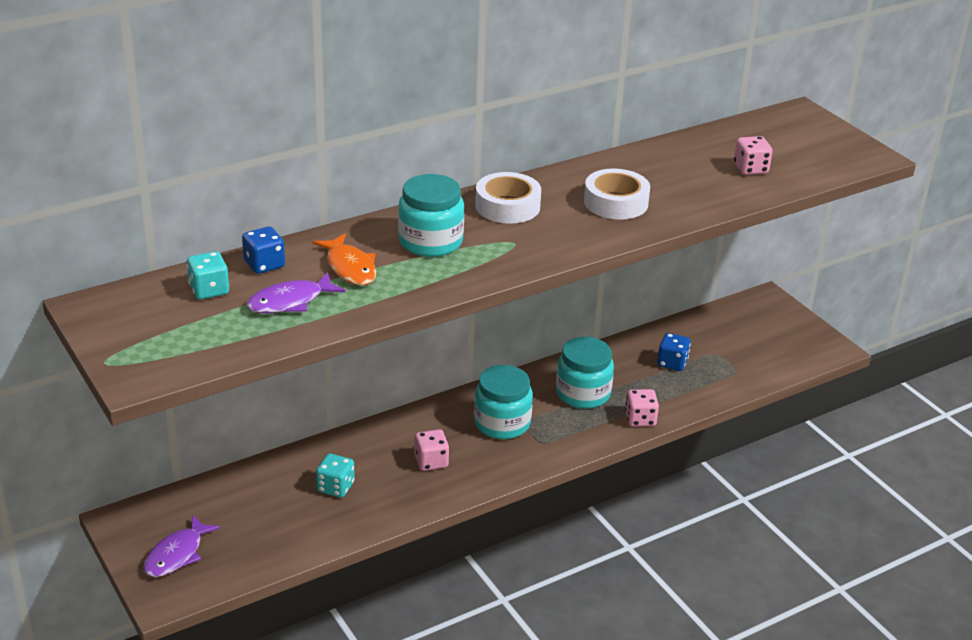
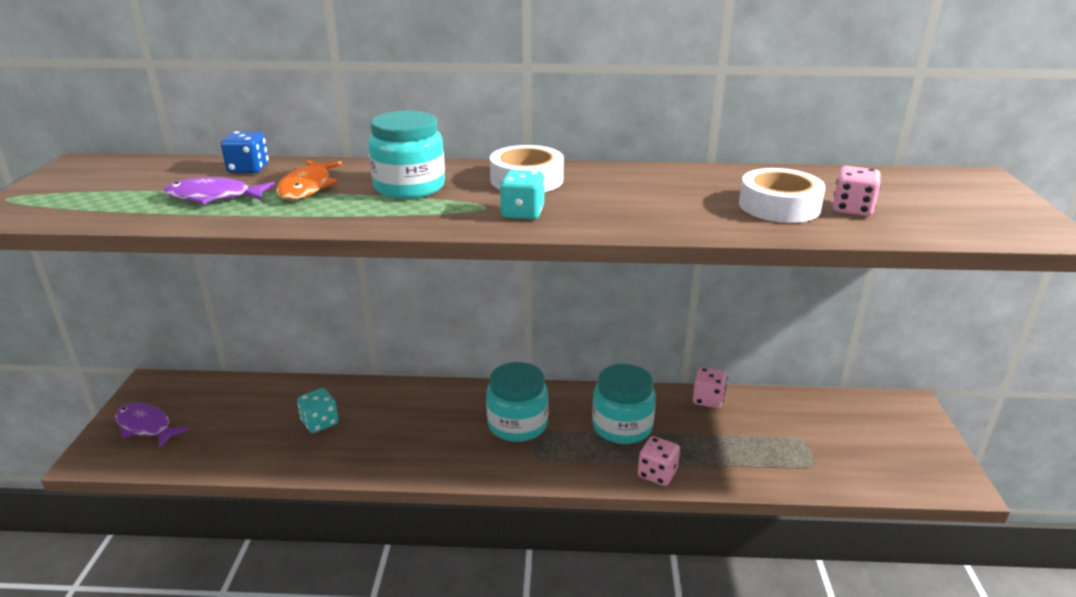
camera: 35 degrees right, 5 degrees down
purple fish [143,515,221,577] -> purple fish turned 60 degrees clockwise [115,403,190,449]
turquoise dice [187,251,229,299] -> turquoise dice moved to [500,170,545,220]
pink dice [414,429,449,471] -> pink dice moved to [693,367,727,408]
white tape [584,169,650,219] -> white tape moved to [739,168,826,223]
blue dice [657,333,691,371] -> none

